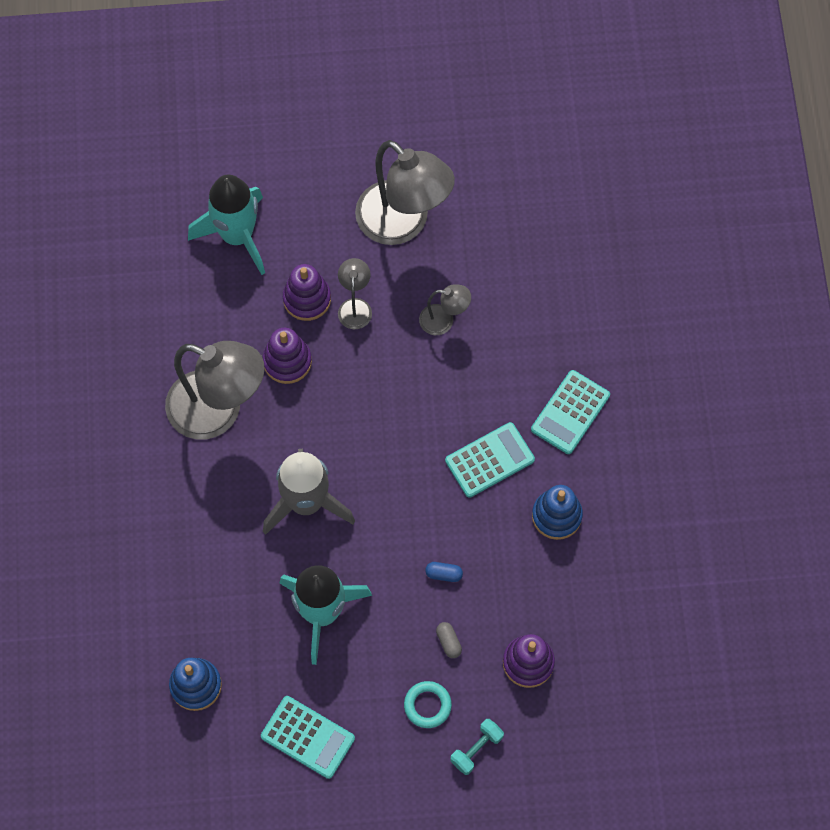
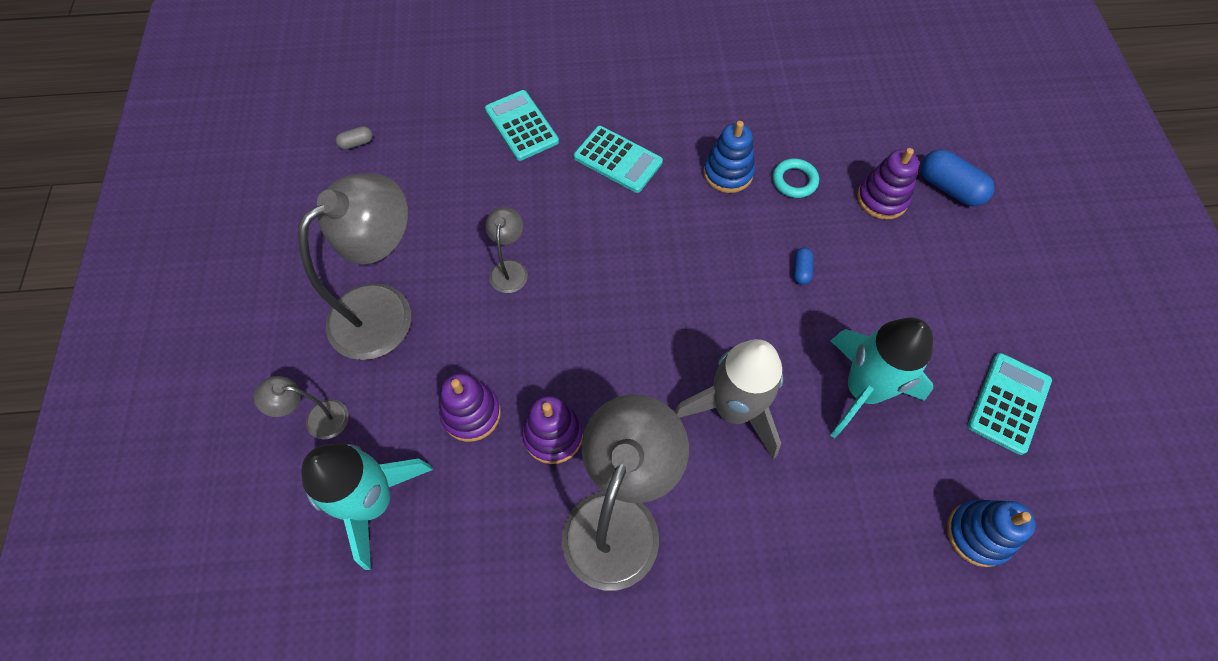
camera: 90 degrees left, 5 degrees down
grey lamp [338,258,372,329] -> grey lamp moved to [254,376,349,440]
turquoise ring [404,681,452,728] -> turquoise ring moved to [773,158,819,198]
grey capsule [436,622,462,658] -> grey capsule moved to [336,126,373,150]
turquoise calculator [445,422,535,498] -> turquoise calculator moved to [485,90,559,161]
turquoise dumbbell [450,719,504,775] -> none
none -> blue capsule [921,149,995,206]

